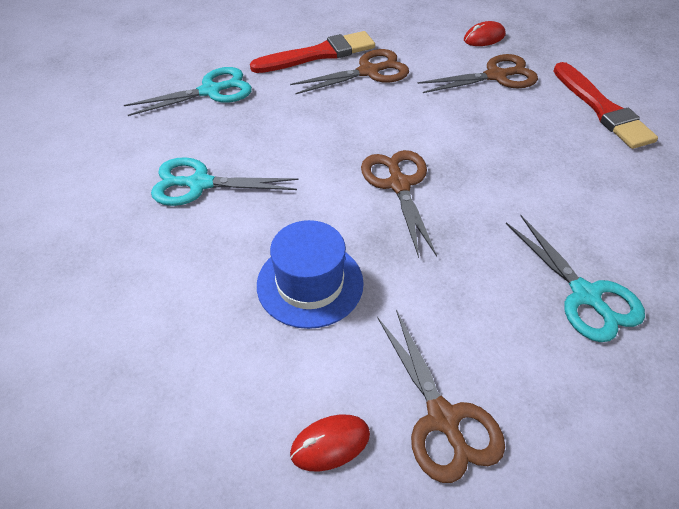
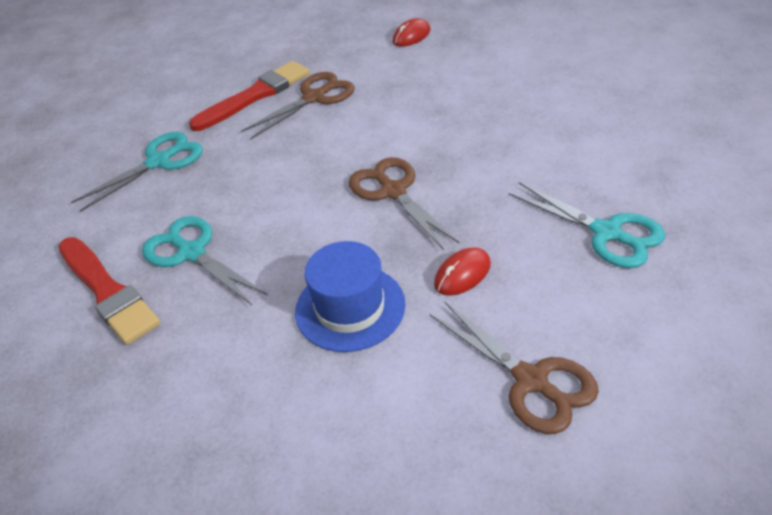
camera: 15 degrees left, 5 degrees down
turquoise scissors [151,157,299,206] -> turquoise scissors turned 60 degrees clockwise [142,216,268,305]
red mouse [290,414,370,471] -> red mouse moved to [434,247,491,296]
brown scissors [417,54,538,93] -> none
red brush [554,62,658,149] -> red brush moved to [58,237,160,345]

